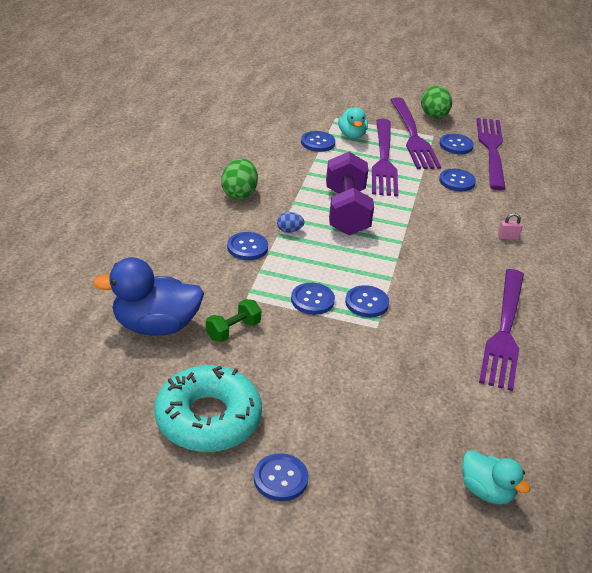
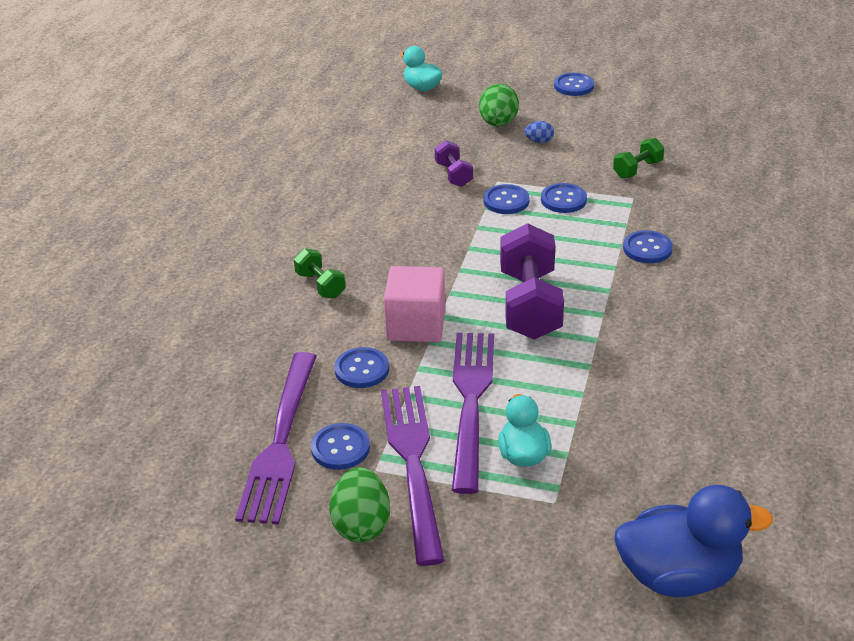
camera: 175 degrees left, 0 degrees up
blue duck [93,257,204,336] -> blue duck moved to [614,485,773,597]
turquoise donut [154,365,262,452] -> none
green egg [221,158,258,199] -> green egg moved to [479,84,519,127]
blue egg [277,212,304,233] -> blue egg moved to [524,121,554,143]
blue button [301,131,335,152] -> none
purple fork [479,269,524,391] -> none
pink padlock [498,213,523,240] -> green dumbbell [294,248,345,298]
none -> pink cube [384,266,445,342]
none -> purple dumbbell [435,140,473,187]

